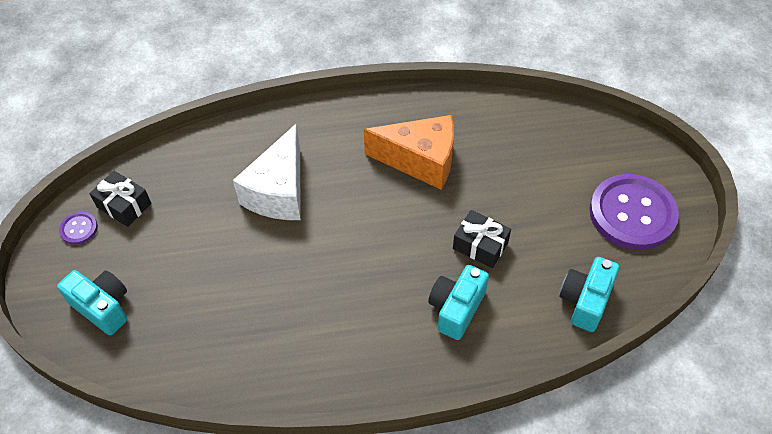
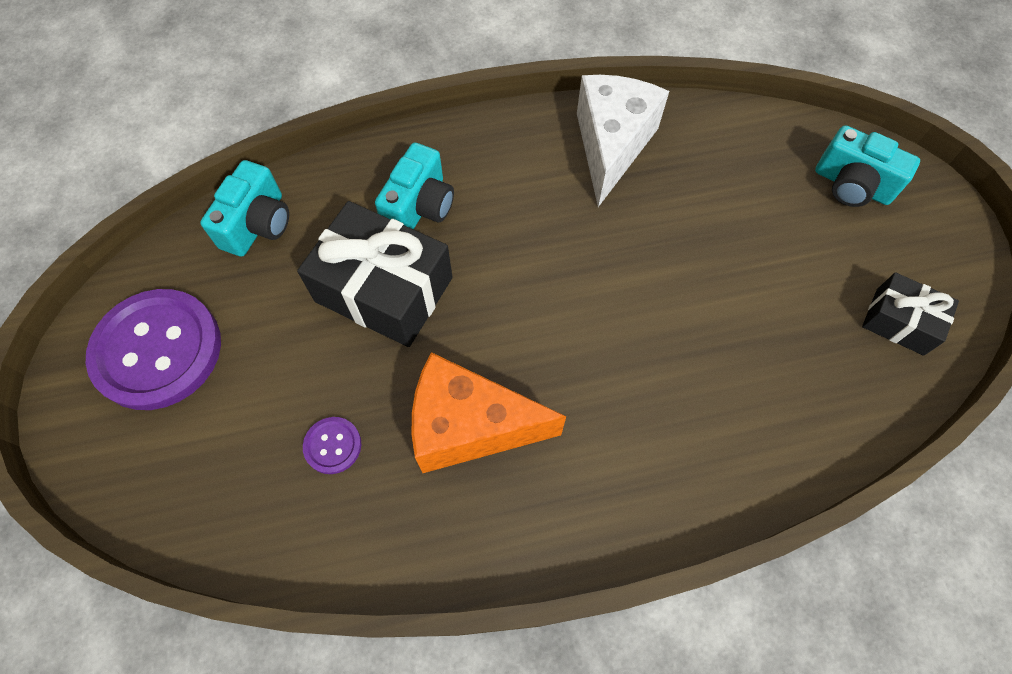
camera: 175 degrees right, 10 degrees up
purple button [59,212,98,245] -> purple button moved to [303,417,361,474]
white cheese [233,124,301,220] -> white cheese moved to [577,75,669,207]
black gift [453,210,511,268] -> black gift [297,201,453,347], size x1.79

